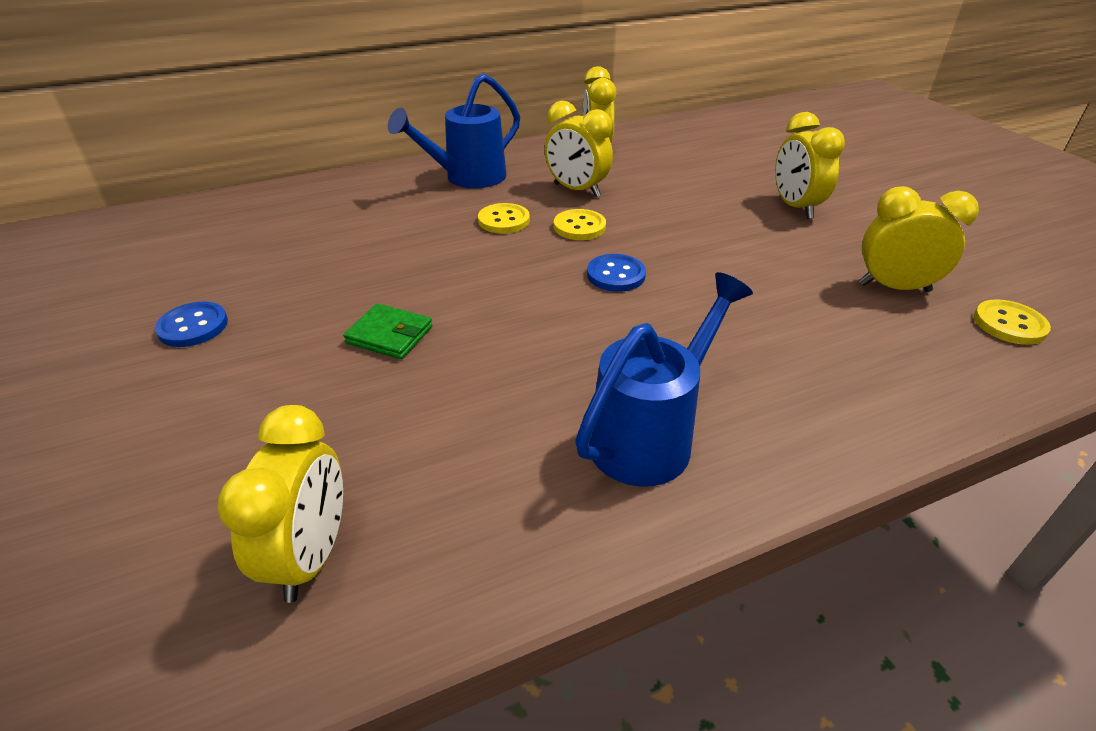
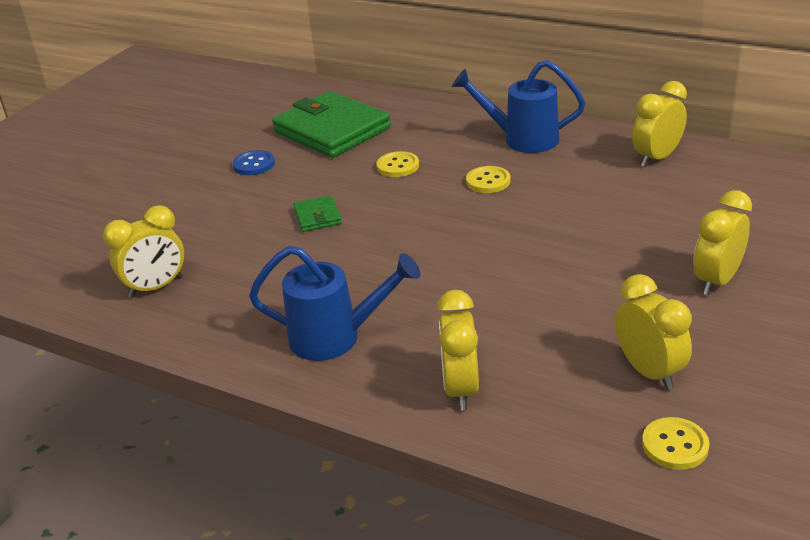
camera: 55 degrees right, 5 degrees down
yellow clock [545,101,613,197] -> yellow clock moved to [437,290,479,410]
yellow button [554,209,606,240] -> yellow button moved to [376,151,419,177]
blue button [587,254,646,292] -> none
none -> green wallet [272,91,391,158]

